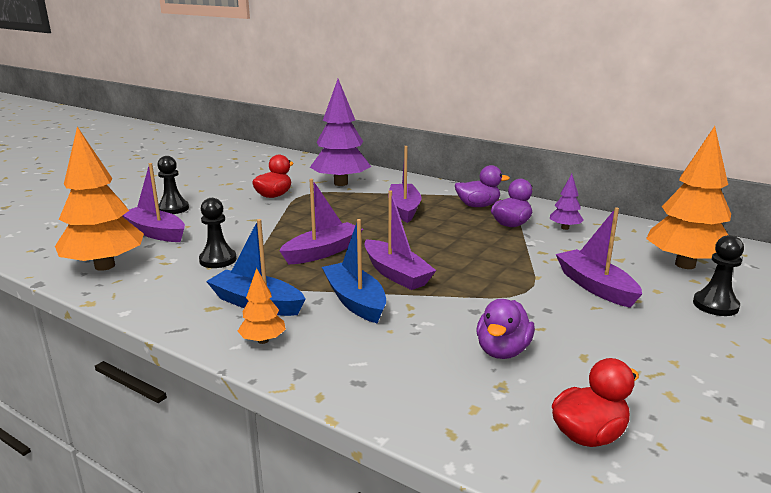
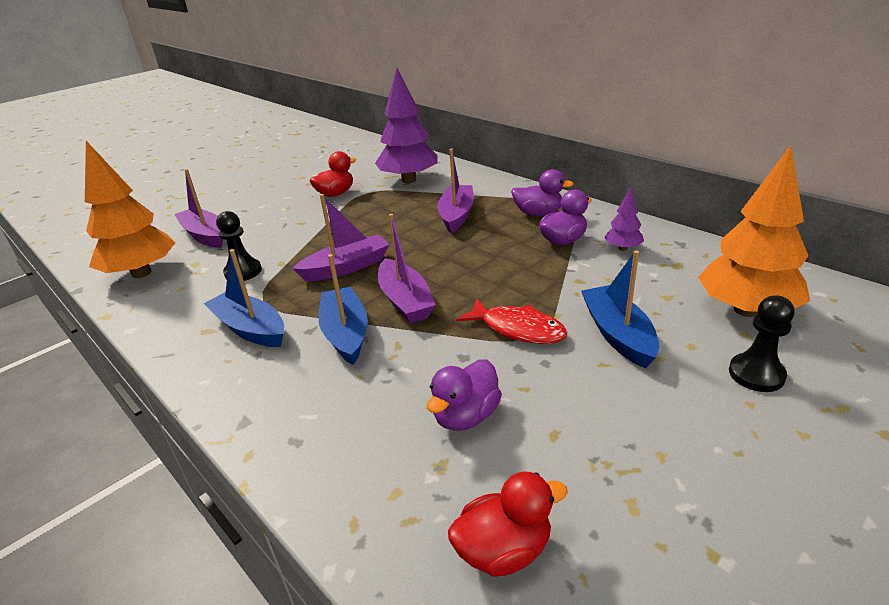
camera: 15 degrees right, 10 degrees up
black pawn [157,156,189,214] -> none
orange tree [238,268,286,344] -> none
purple boat [556,207,642,308] -> blue boat [581,251,659,368]
none -> red fish [456,298,567,344]

